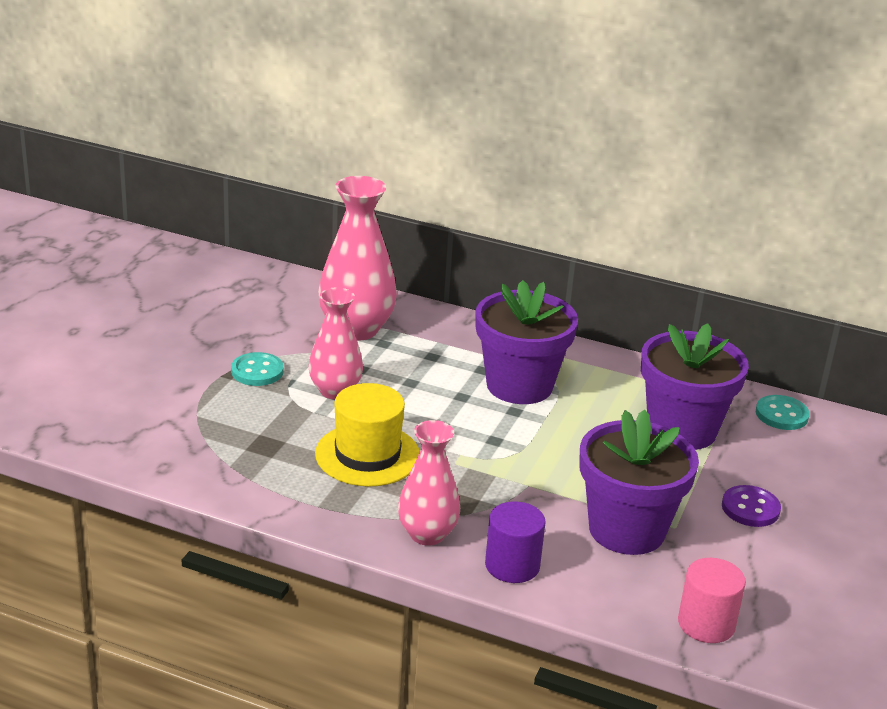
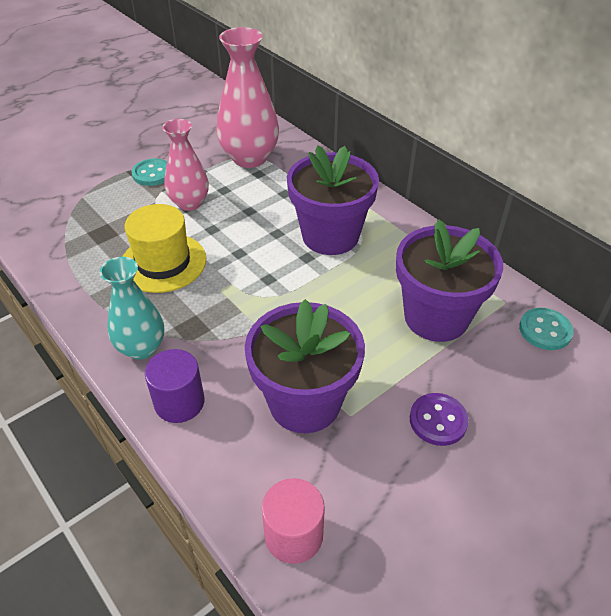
camera: 30 degrees right, 15 degrees up
pink vase [398,420,460,546] -> turquoise vase [100,257,164,360]

